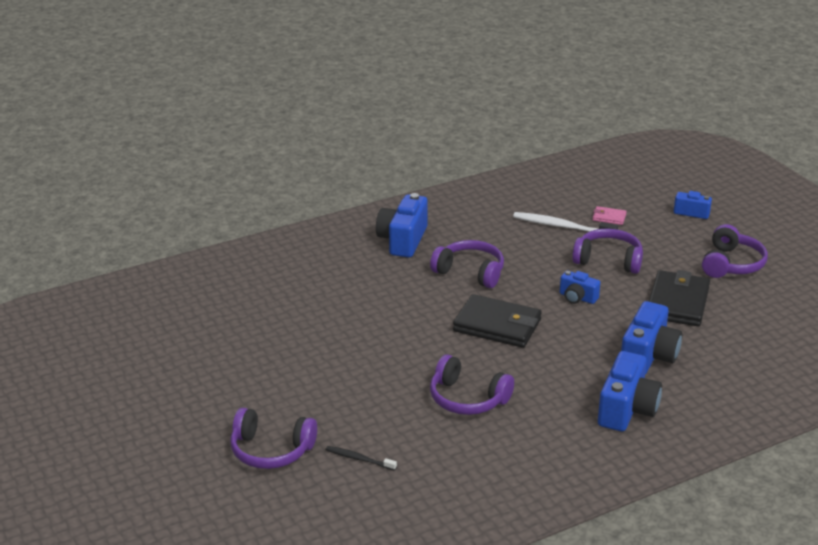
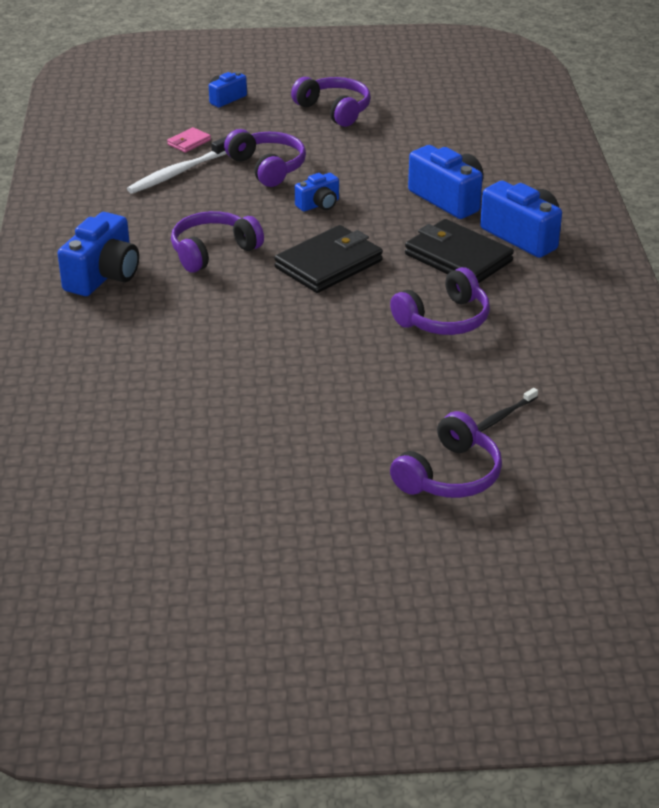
camera: 65 degrees left, 5 degrees up
blue camera [376,193,428,258] -> blue camera turned 105 degrees counterclockwise [57,212,139,296]
purple headphones [572,229,643,274] -> purple headphones turned 105 degrees clockwise [224,129,306,187]
black wallet [649,270,710,326] -> black wallet moved to [405,219,514,283]

